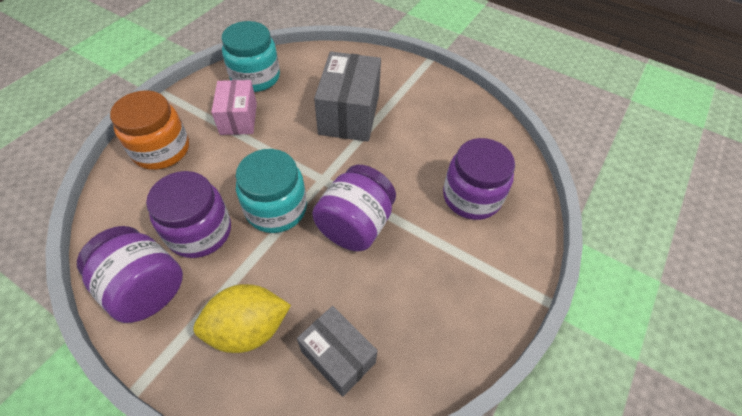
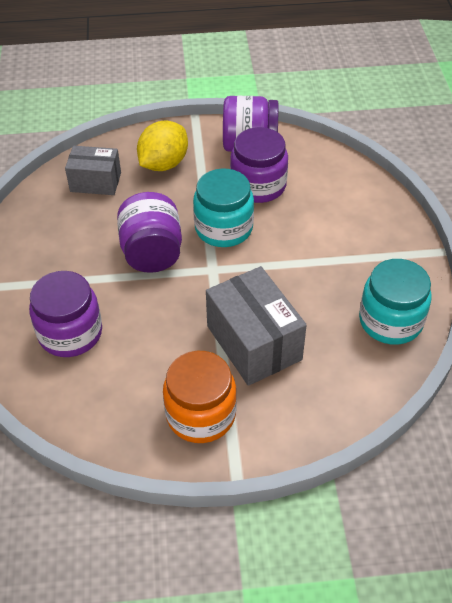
camera: 145 degrees right, 5 degrees down
orange jar [110,90,189,170] -> orange jar moved to [163,351,237,443]
pink box [211,80,257,135] -> none

